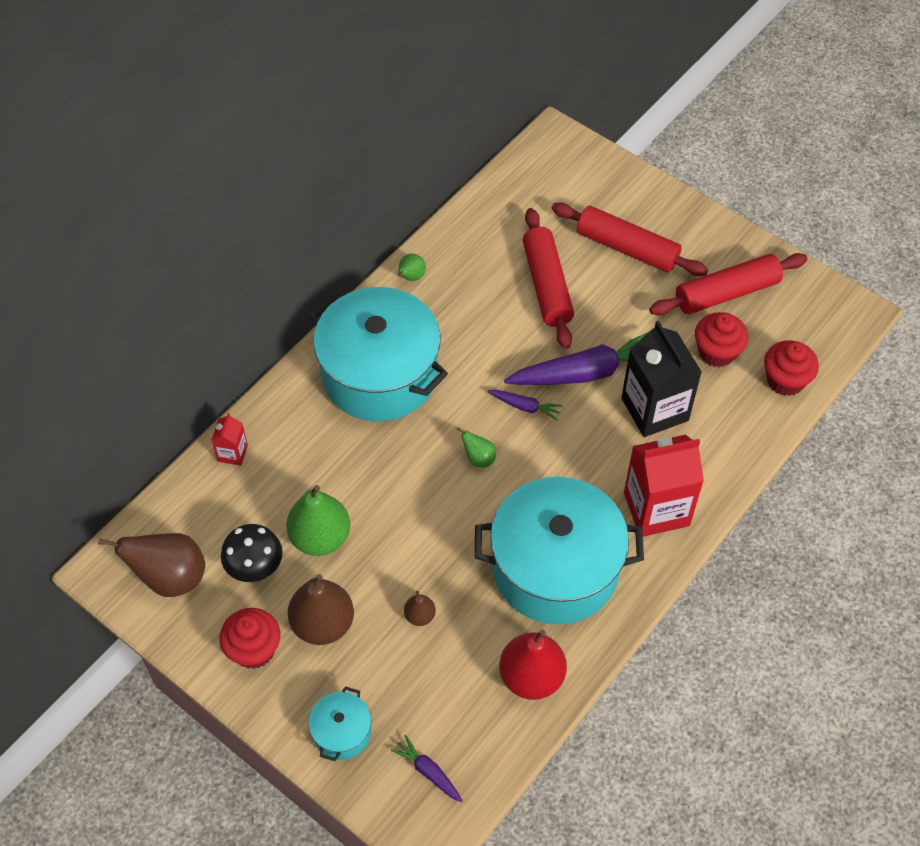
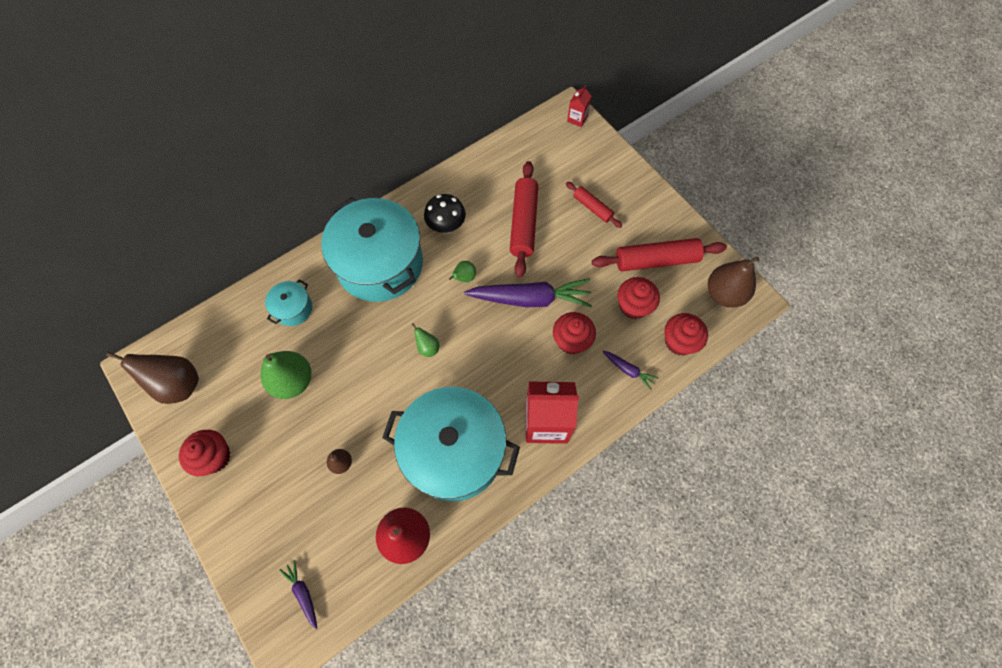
camera: 15 degrees right, 10 degrees up
red carton [212,413,248,466] -> red carton moved to [567,86,592,127]
black mushroom [221,524,283,582] -> black mushroom moved to [424,194,466,234]
brown pear [288,574,354,645] -> brown pear moved to [708,256,760,308]
turquoise pot [308,687,371,761] -> turquoise pot moved to [265,279,312,326]
green pear [398,253,426,281] -> green pear moved to [449,261,476,282]
purple carrot [488,390,563,421] -> purple carrot moved to [602,351,658,390]
red rolling pin [552,202,708,276] -> red rolling pin [566,182,622,228], size x0.56
black carton [621,321,702,437] -> red cupcake [553,312,596,354]

